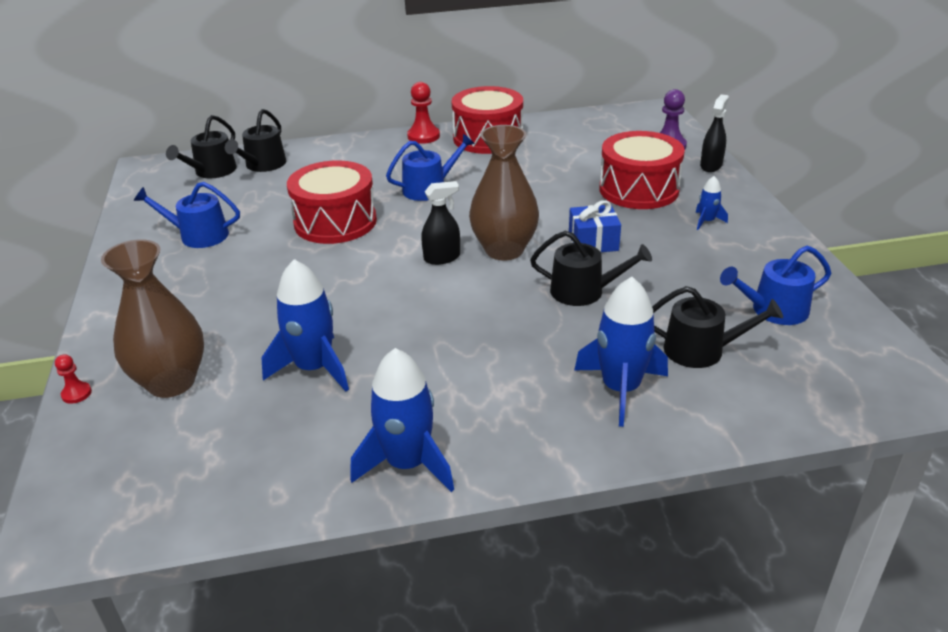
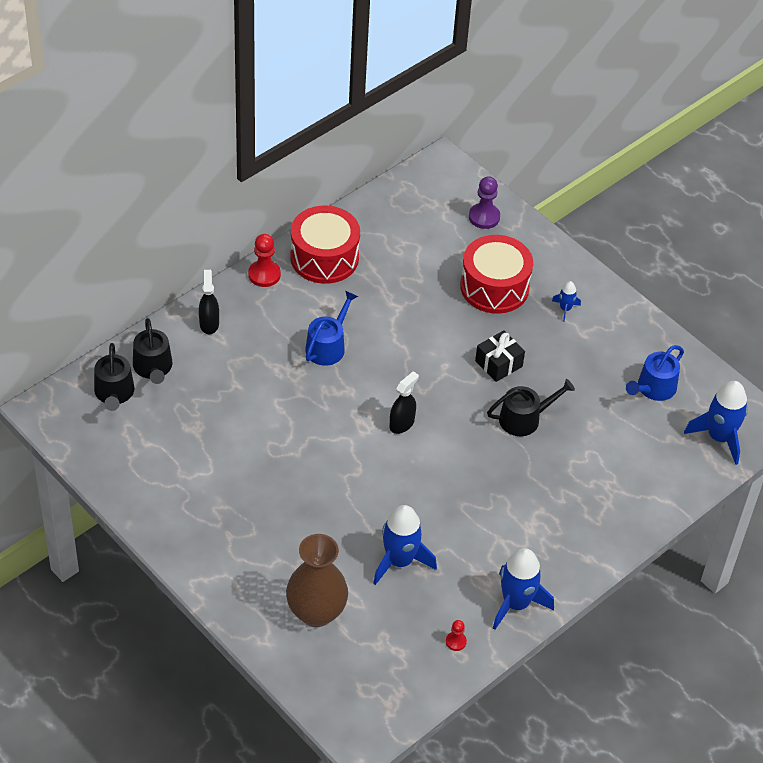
camera: 35 degrees left, 15 degrees up
red pawn [55,354,92,404] -> red pawn moved to [446,620,467,651]
blue watering can [134,182,240,248] -> none
red drum [287,160,377,244] -> none
brown vase [469,125,539,260] -> none
blue gift [569,200,621,252] -> black gift [475,330,525,382]
blue rocket [574,277,668,427] -> blue rocket moved to [684,381,748,465]
black watering can [652,286,783,368] -> none
black spray bottle [700,94,729,172] -> black spray bottle moved to [199,270,219,334]

